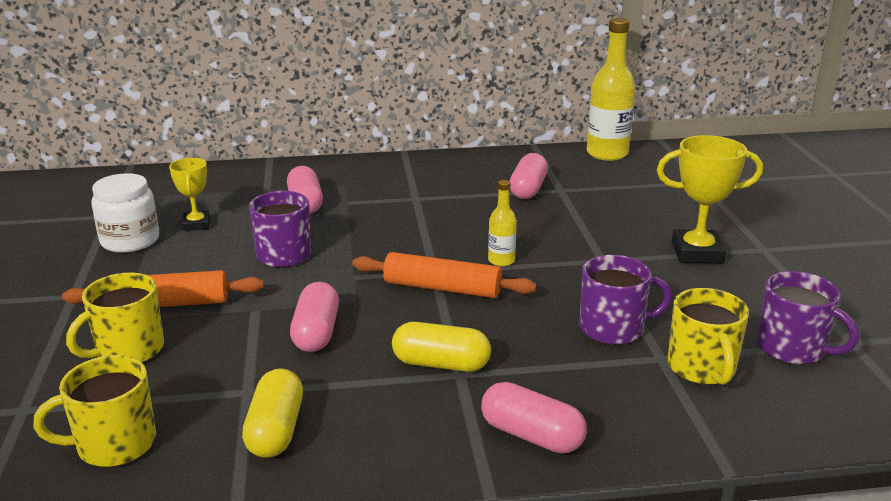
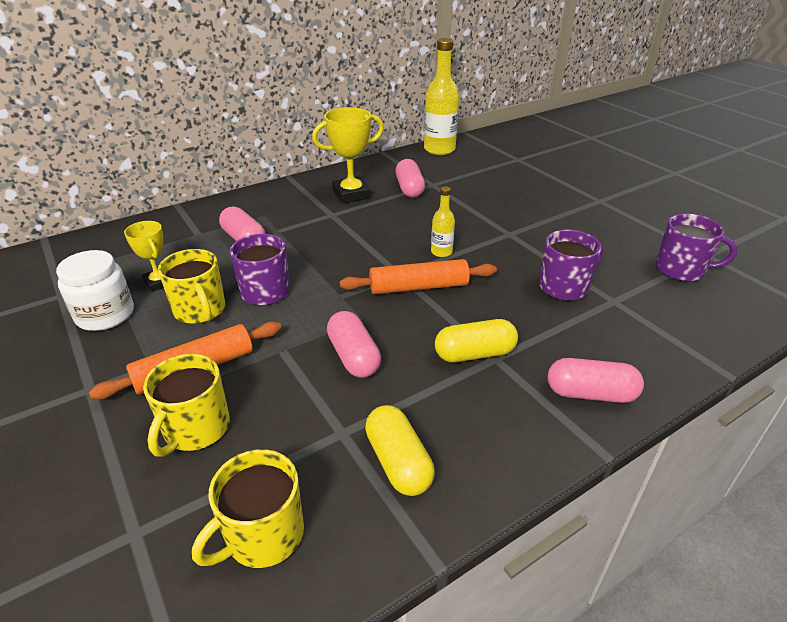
camera: 25 degrees left, 10 degrees up
yellow trophy [657,135,763,264] -> yellow trophy moved to [312,107,384,203]
yellow mug [668,288,749,385] -> yellow mug moved to [158,249,225,324]

